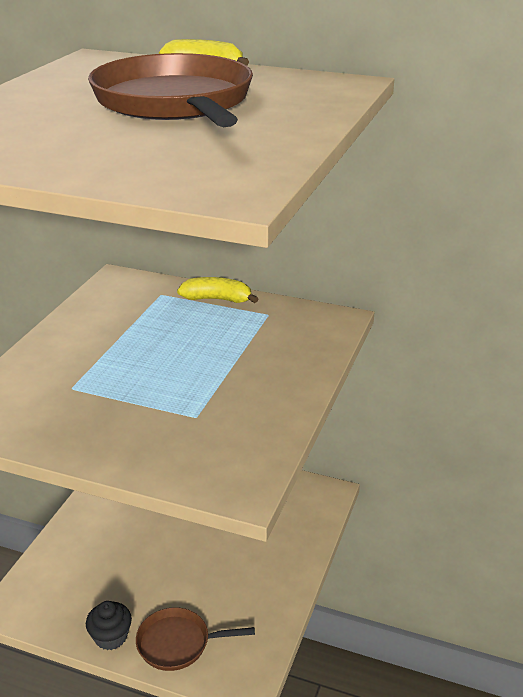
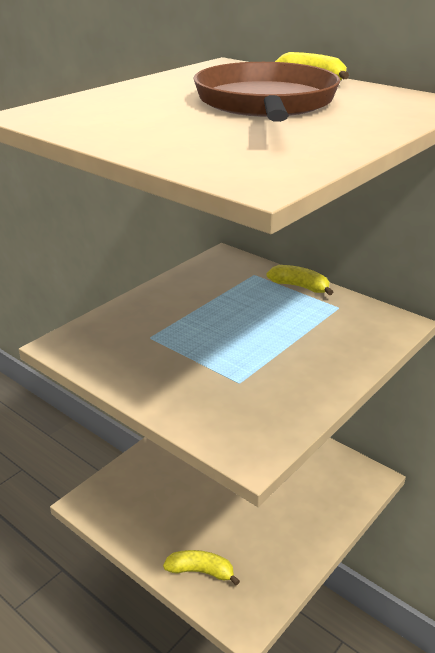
camera: 20 degrees right, 0 degrees up
black cupcake [86,601,132,650] -> none
brown pan [136,607,255,671] -> yellow banana [163,550,240,586]

